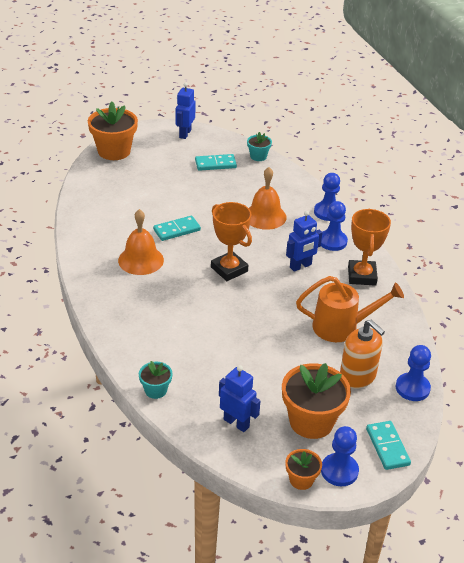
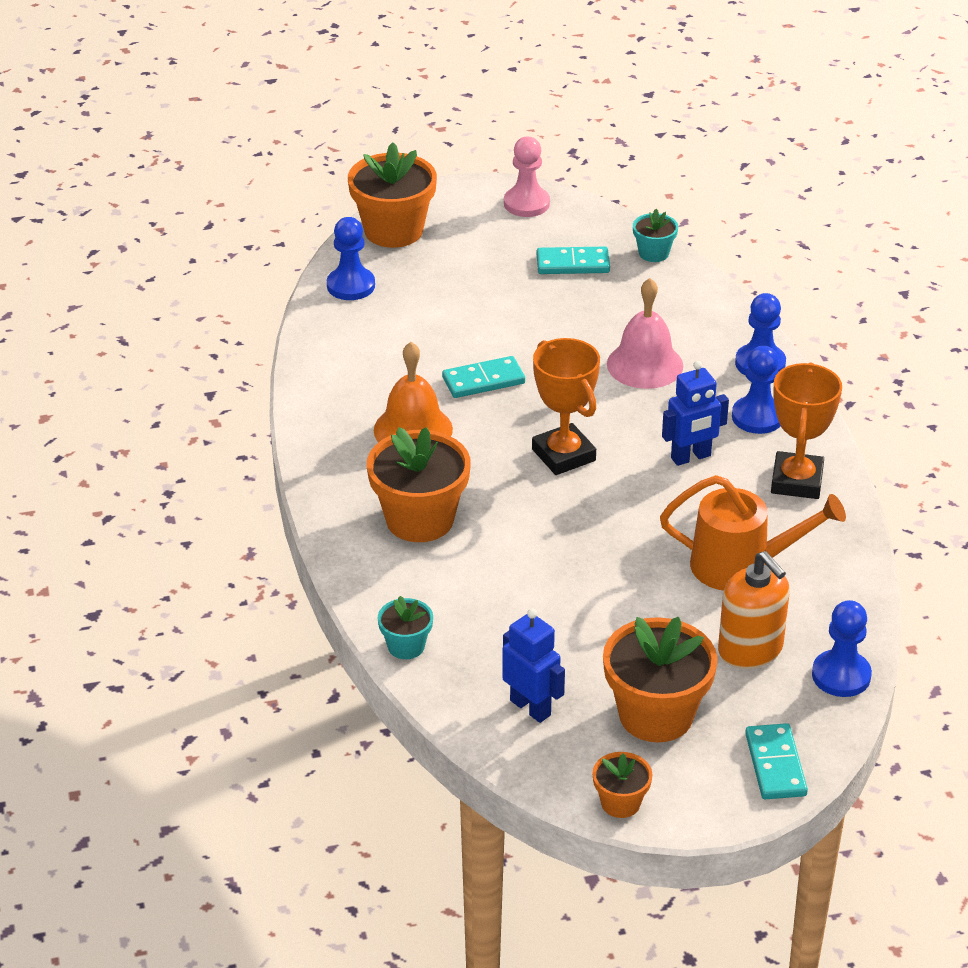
camera: 10 degrees right, 0 degrees up
blue robot [176,82,196,139] -> pink pawn [504,137,550,217]
orange bell [249,167,287,230] -> pink bell [607,278,683,389]
blue pawn [321,426,359,486] -> blue pawn moved to [327,217,375,300]
none -> orange flower pot [367,427,471,542]

